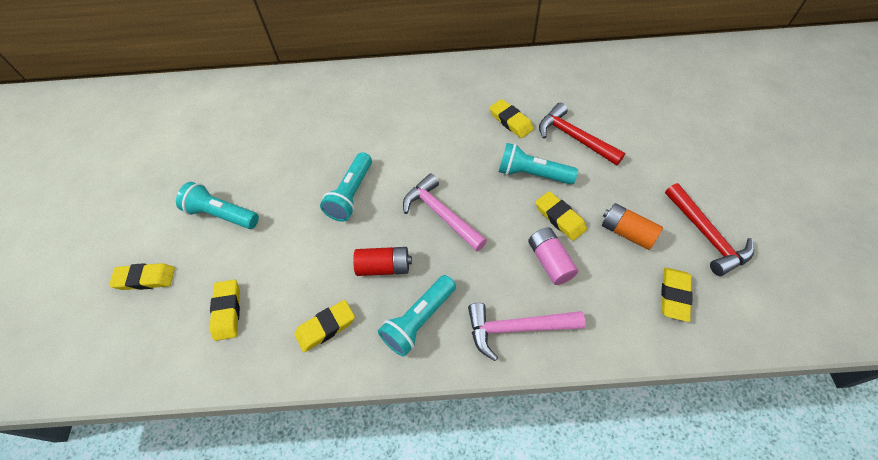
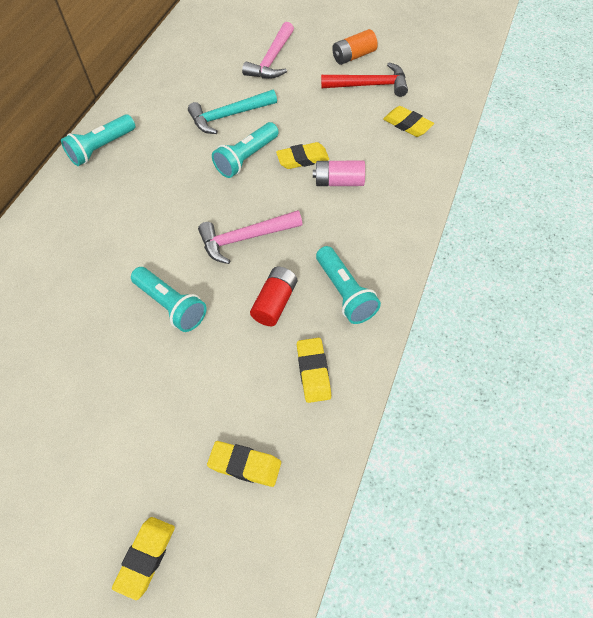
camera: 65 degrees left, 0 degrees up
turquoise flashlight [176,182,259,229] -> turquoise flashlight moved to [61,115,135,166]
pink hammer [468,303,585,361] -> pink hammer moved to [242,22,294,79]
yellow eraser [489,99,534,138] -> none
red hammer [539,103,625,165] -> turquoise hammer [188,90,277,134]
orange battery [602,203,663,250] -> orange battery moved to [332,29,378,65]

